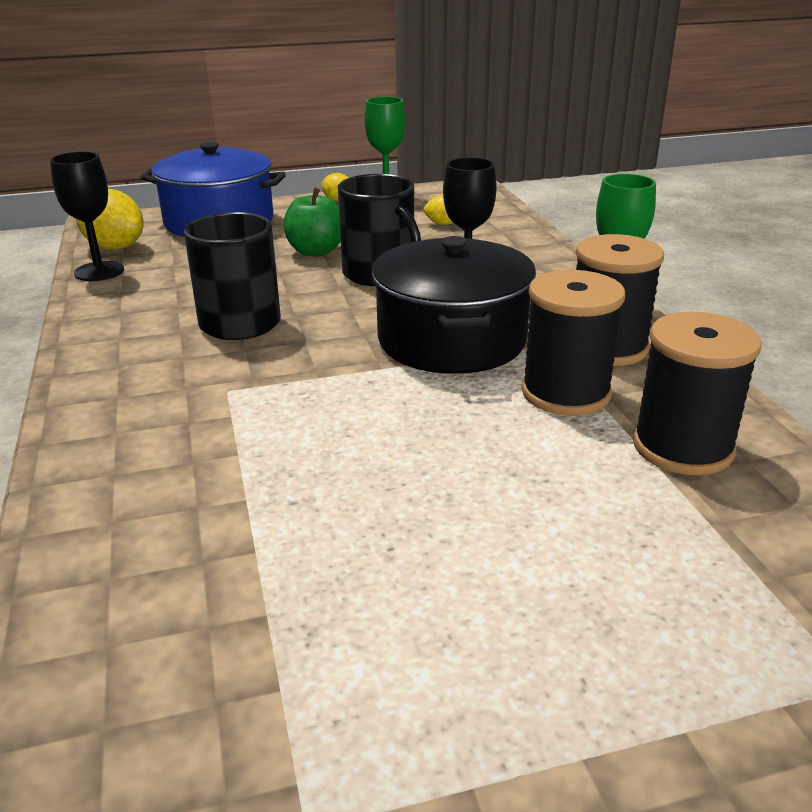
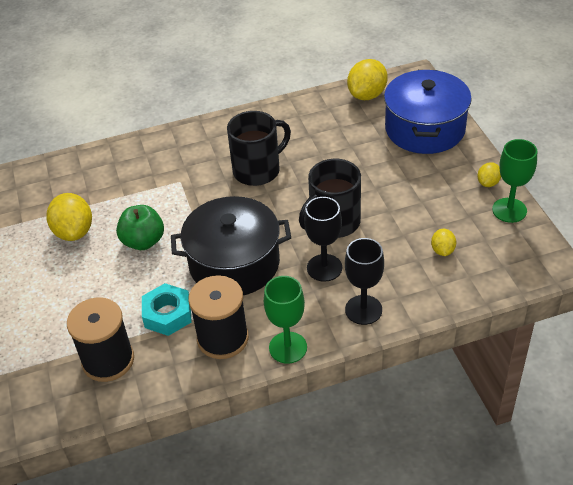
camera: 90 degrees right, 15 degrees up
black goblet [50,152,124,281] -> black goblet moved to [345,238,384,325]
green apple [284,187,341,256] -> green apple moved to [116,205,164,250]
black spool [522,270,625,416] -> turquoise nut [142,283,192,336]
none -> yellow lemon [46,193,92,241]

